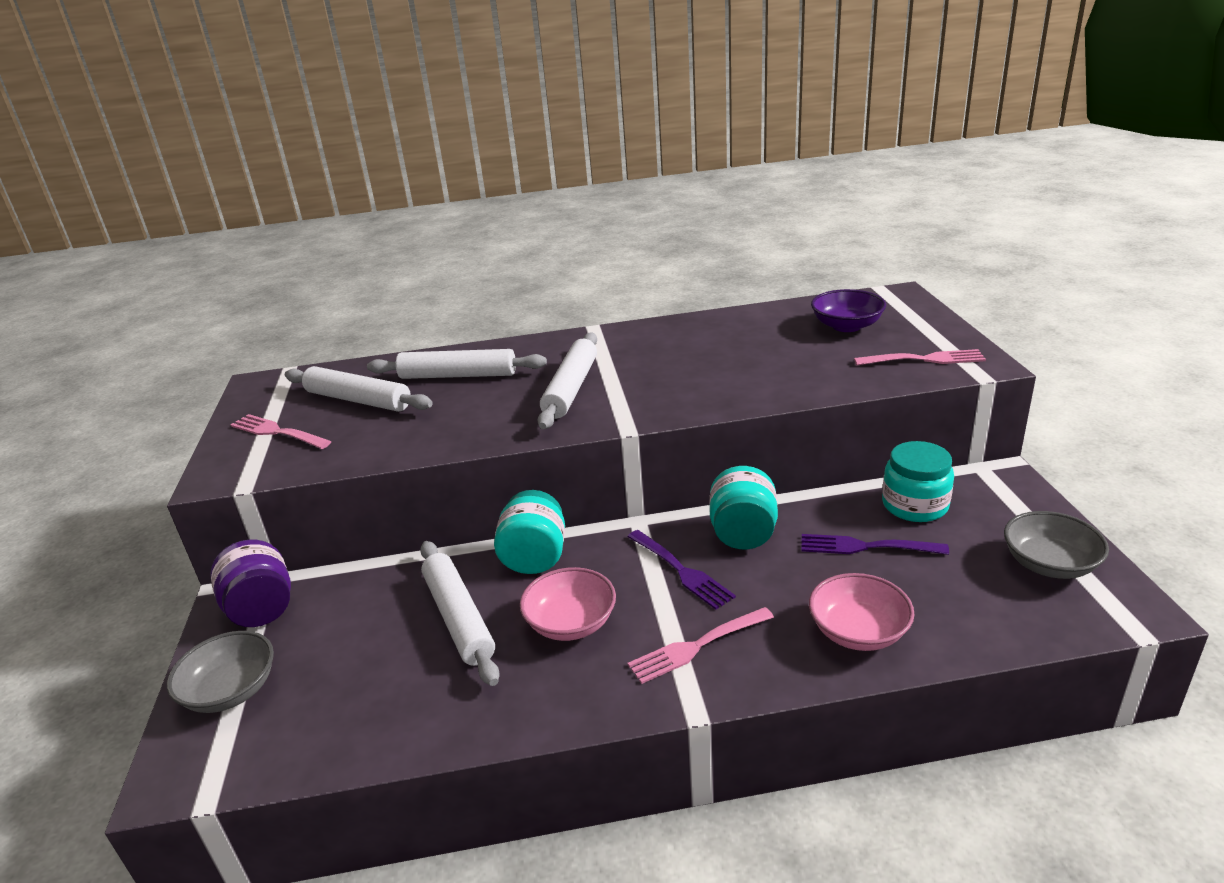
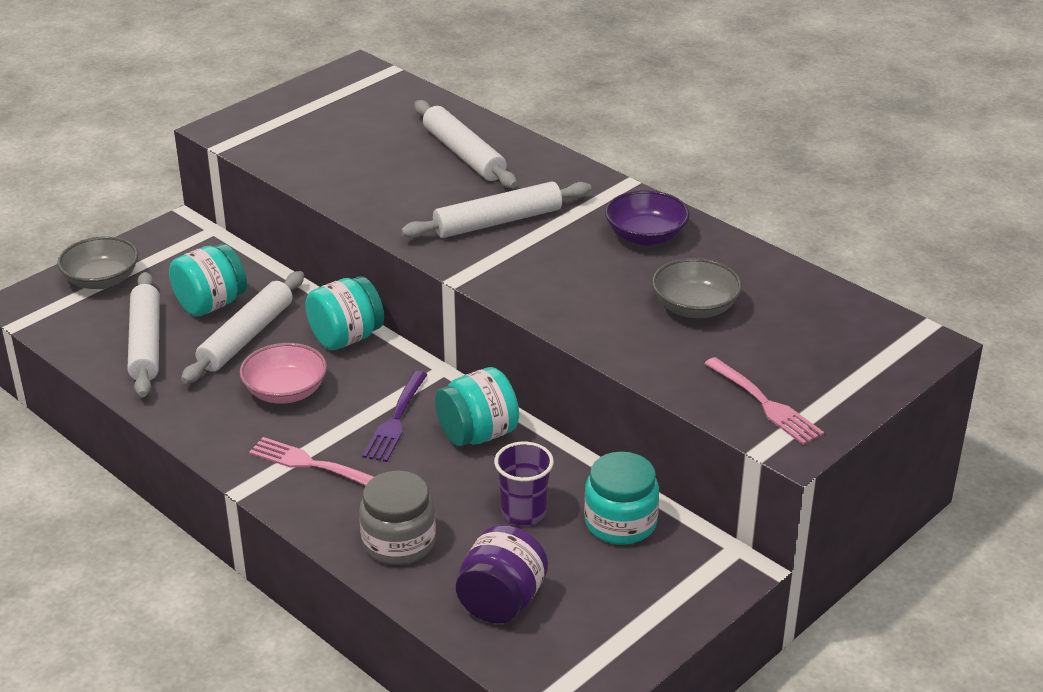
camera: 50 degrees right, 5 degrees up
purple jar [210,540,291,627] -> purple jar moved to [456,525,548,624]
pink fork [230,414,332,449] -> none
white rolling pin [285,366,433,412] -> white rolling pin moved to [128,272,160,397]
purple fork [801,534,949,555] -> purple cup [494,442,554,525]
pink bowl [809,573,915,651] -> grey jar [359,471,436,565]
purple bowl [811,289,886,332] -> purple bowl moved to [605,190,690,246]
grey bowl [1004,511,1109,579] -> grey bowl moved to [652,258,742,318]
none -> turquoise jar [169,244,247,316]

